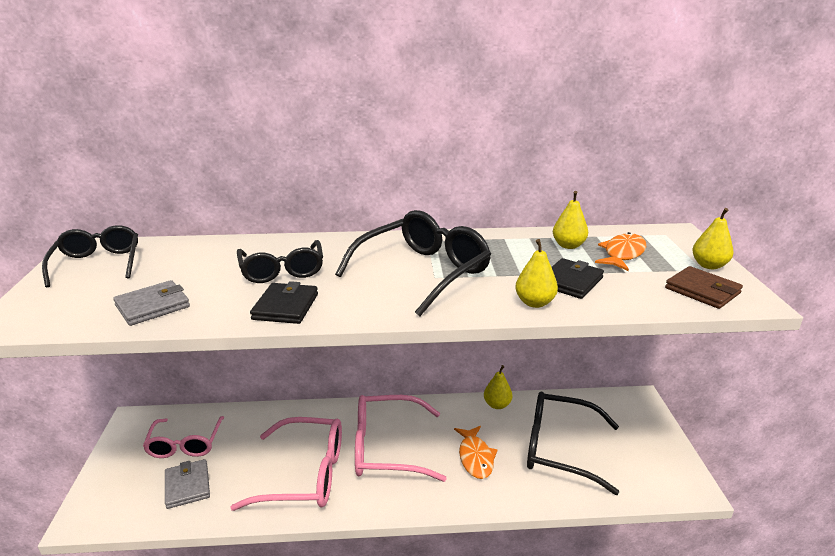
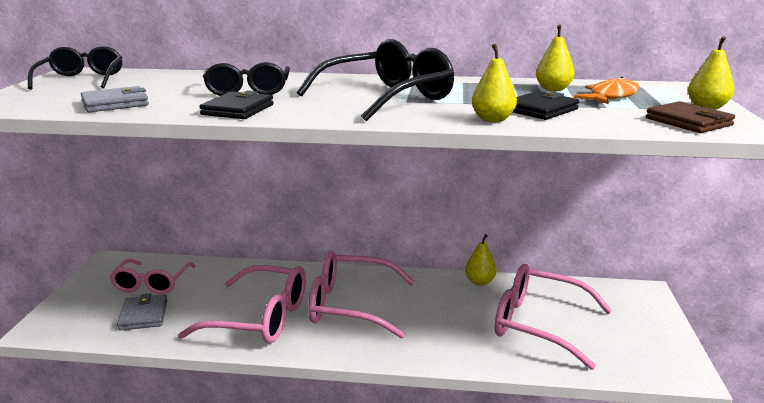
camera: 10 degrees right, 5 degrees down
orange fish [454,426,498,479] -> none
black glasses [527,392,619,495] -> pink glasses [495,264,612,370]

